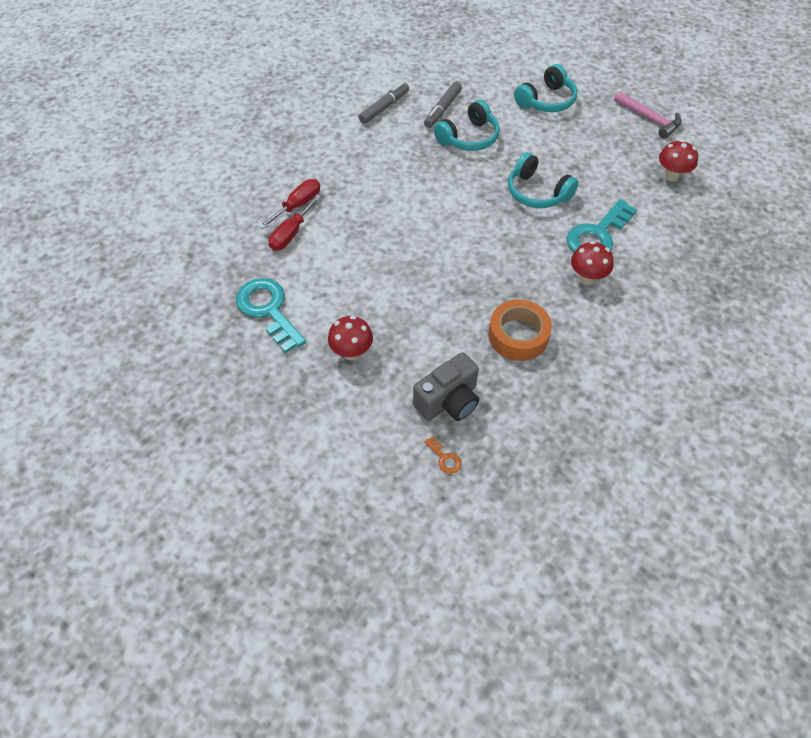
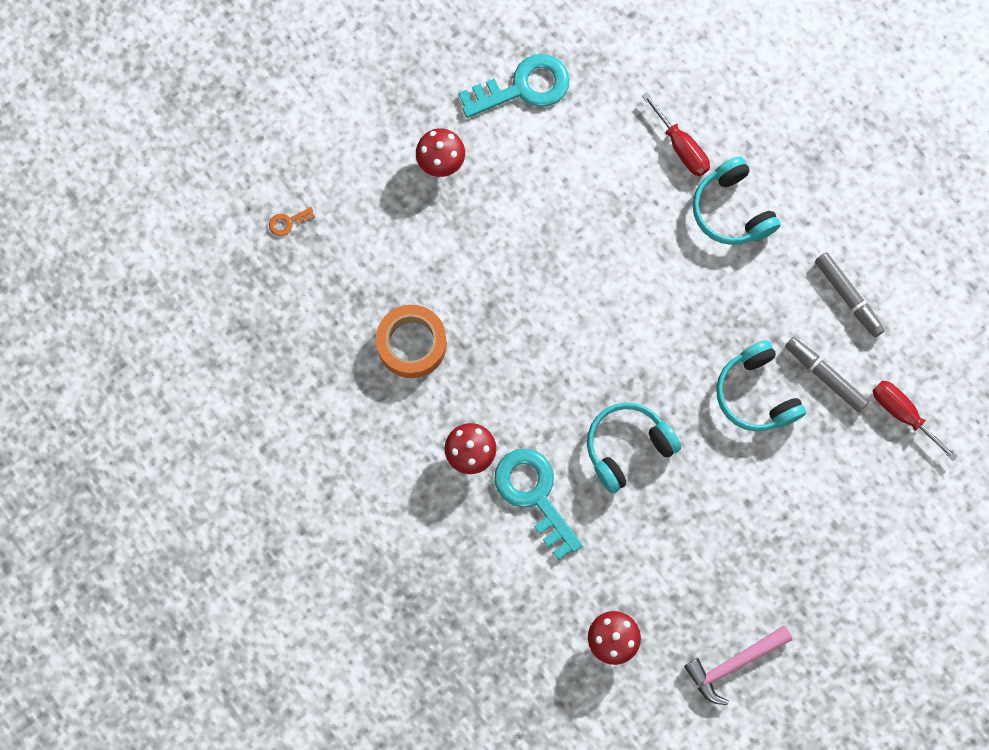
camera: 105 degrees right, 20 degrees up
red screwdriver [268,195,321,251] -> red screwdriver moved to [873,381,958,461]
grey camera [413,352,479,421] -> none
turquoise headphones [514,64,577,112] -> turquoise headphones moved to [693,156,781,245]

